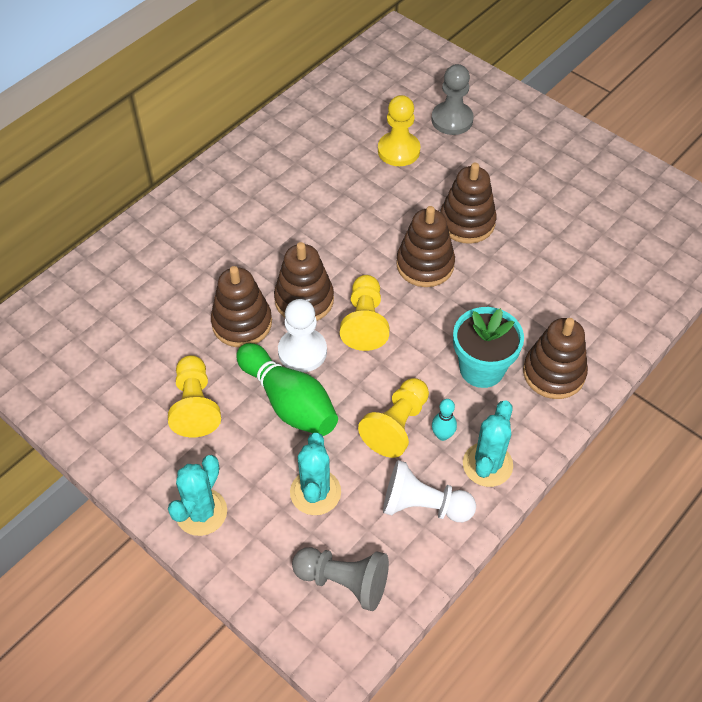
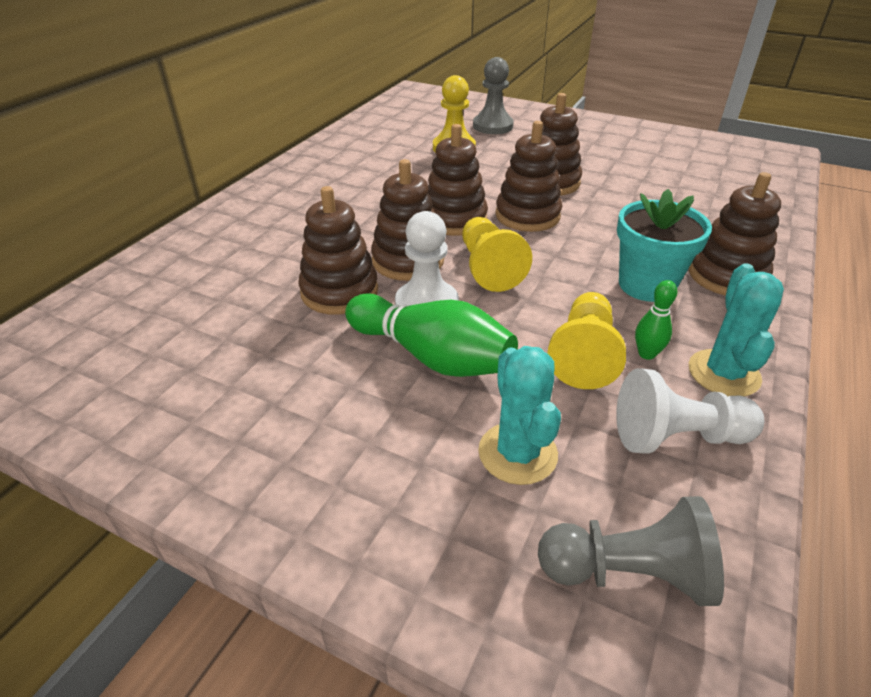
camera: 15 degrees left, 15 degrees down
yellow pawn [168,355,221,437] -> none
turquoise cactus [168,455,227,536] -> none
turquoise bowling pin [432,399,457,441] -> green bowling pin [635,280,678,360]
none -> brown stacking toy [427,124,488,236]

